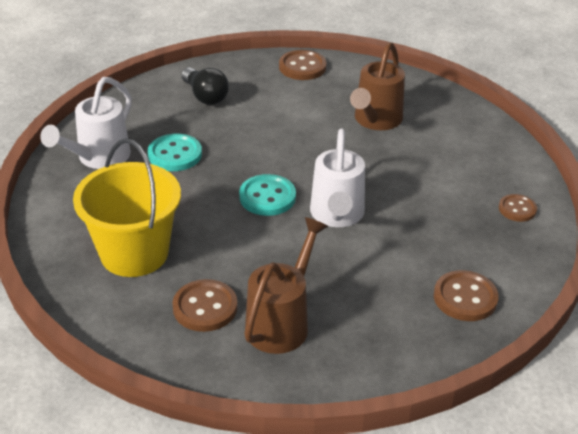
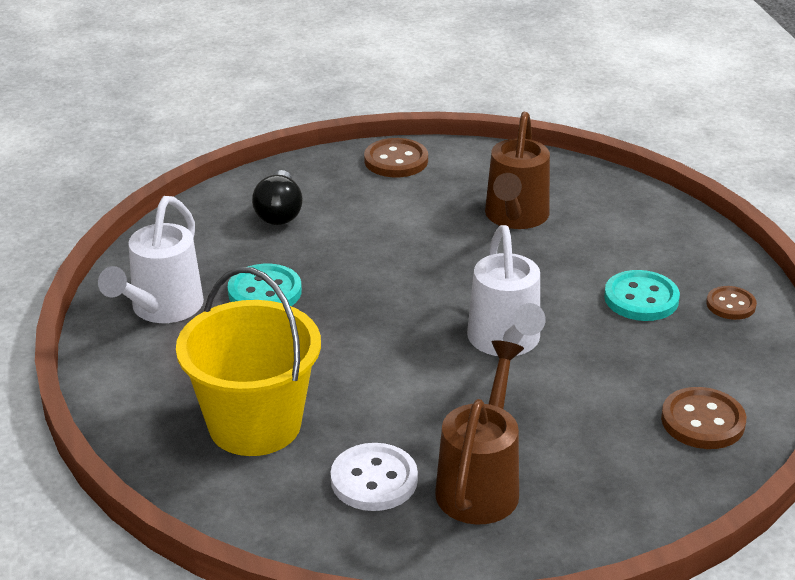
camera: 10 degrees left, 5 degrees down
brown button [172,279,238,332] -> white button [331,443,418,511]
black light bulb [181,67,229,105] -> black light bulb turned 45 degrees clockwise [252,170,303,225]
turquoise button [239,174,296,216] -> turquoise button moved to [604,270,680,321]

